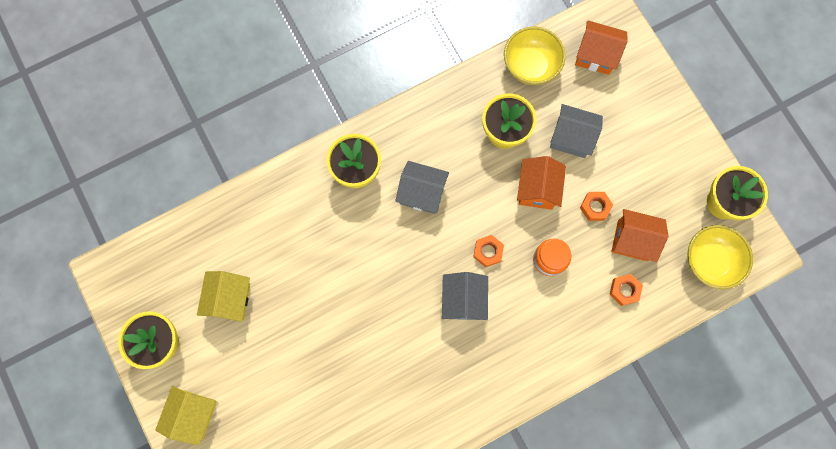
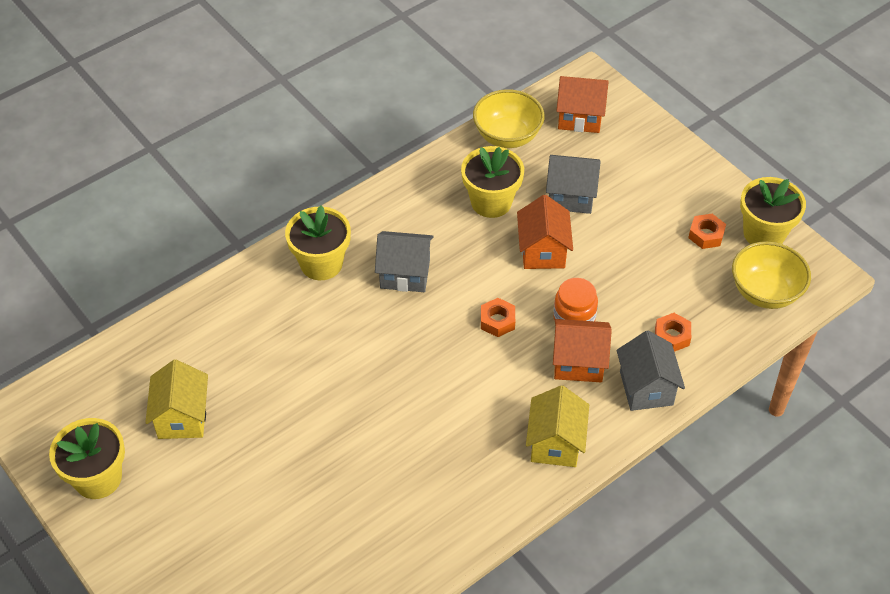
camera: 10 degrees left, 25 degrees down
yellow house [155,386,217,445] -> yellow house moved to [526,385,589,467]
grey house [442,272,488,320] -> grey house moved to [617,330,685,411]
orange nut [580,192,613,221] -> orange nut moved to [688,214,726,249]
orange house [611,209,669,262] -> orange house moved to [553,319,612,382]

